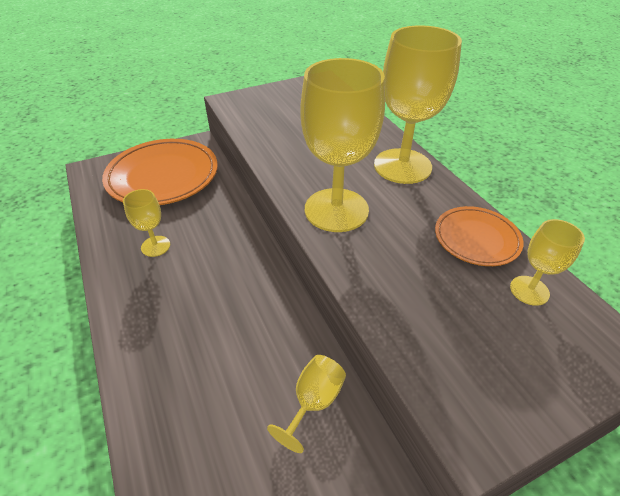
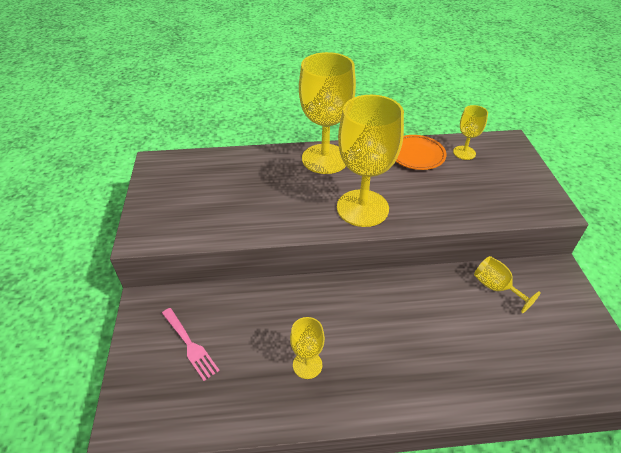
camera: 70 degrees left, 0 degrees up
orange plate [102,139,218,205] -> pink fork [162,308,220,381]

